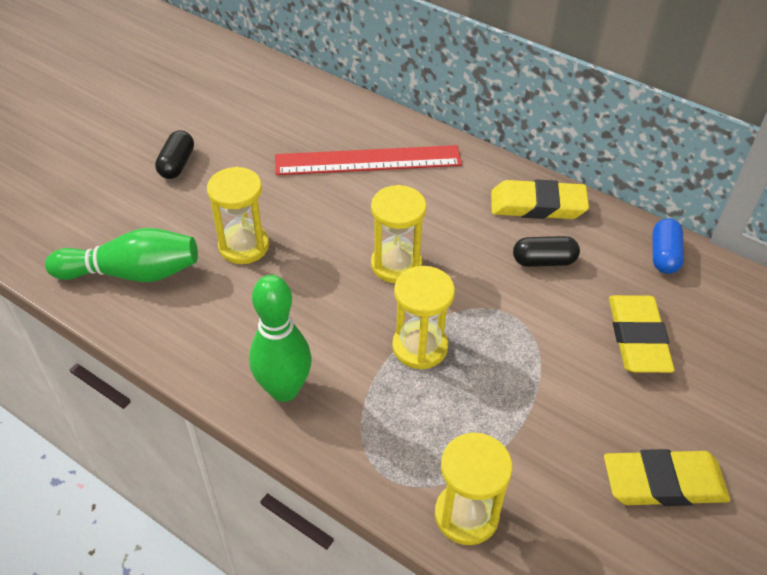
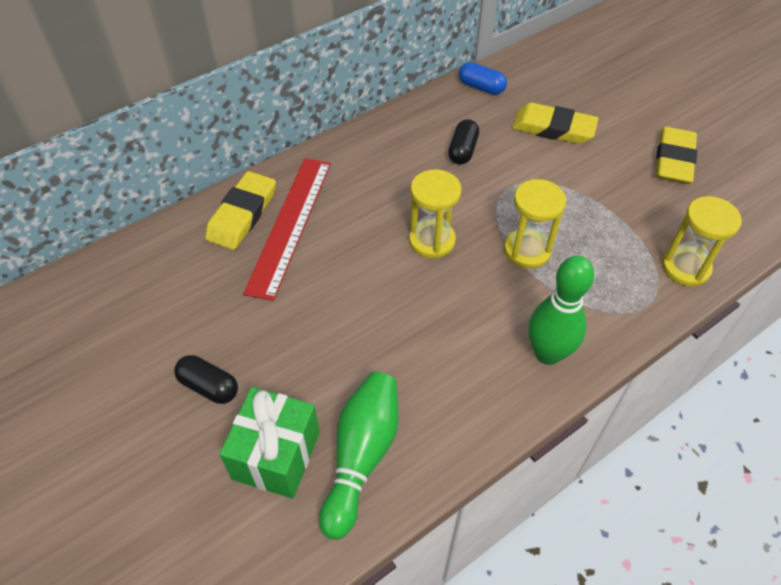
camera: 70 degrees left, 5 degrees up
yellow hourglass [207,167,269,264] -> none
yellow eraser [491,180,589,219] -> yellow eraser moved to [205,171,276,250]
none -> green gift [219,387,320,499]

